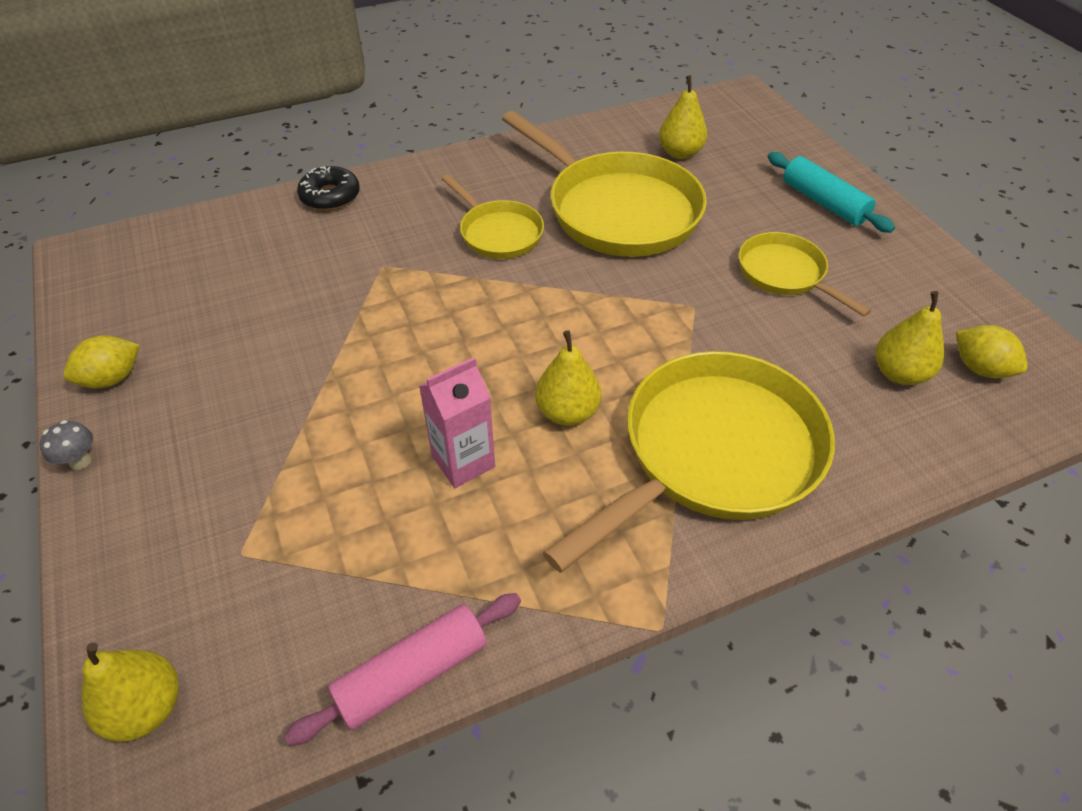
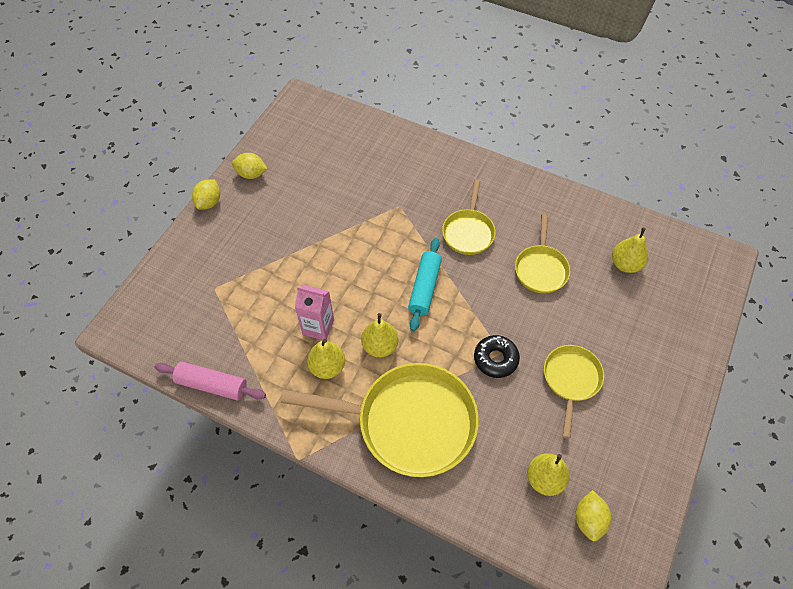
camera: 50 degrees right, 10 degrees up
grey mushroom [40,420,93,470] -> yellow lemon [192,180,220,210]
yellow pear [82,642,179,742] -> yellow pear moved to [307,339,345,379]
black donut [297,166,360,211] -> black donut moved to [474,335,520,378]
yellow pan [502,111,707,257] -> yellow pan [515,214,570,294], size x0.53
turquoise rolling pin [768,152,895,233] -> turquoise rolling pin moved to [408,238,442,331]

